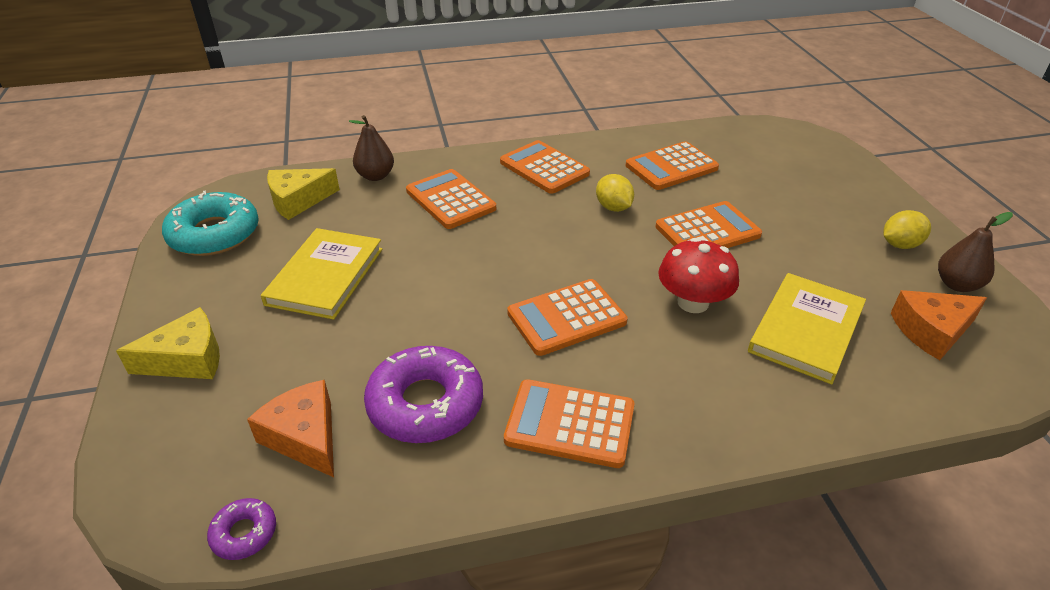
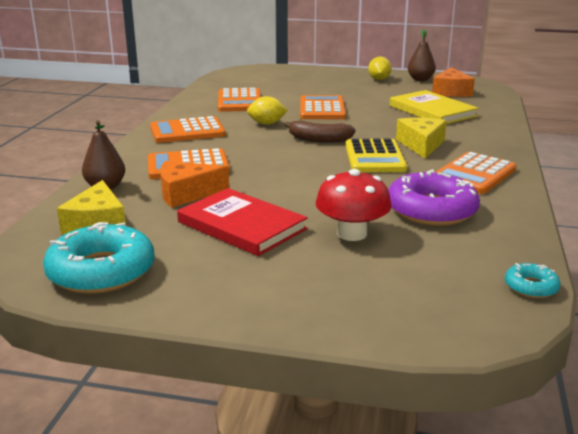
camera: 65 degrees left, 15 degrees down
yellow cheese [116,307,220,379] -> yellow cheese moved to [396,118,447,158]
purple donut [207,498,276,560] -> turquoise donut [505,263,560,298]
orange cheese [247,380,334,477] -> orange cheese moved to [160,161,229,208]
yellow book [261,228,382,320] -> red book [177,188,308,256]
orange calculator [507,279,627,356] -> yellow calculator [345,138,407,172]
red mushroom [658,238,739,313] -> red mushroom moved to [316,169,392,241]
none -> brown banana [284,121,355,143]

